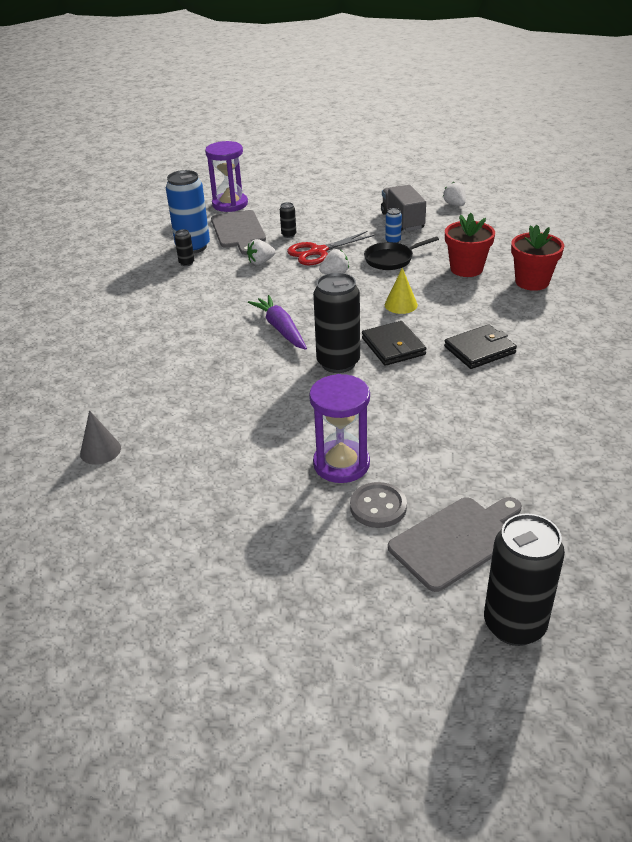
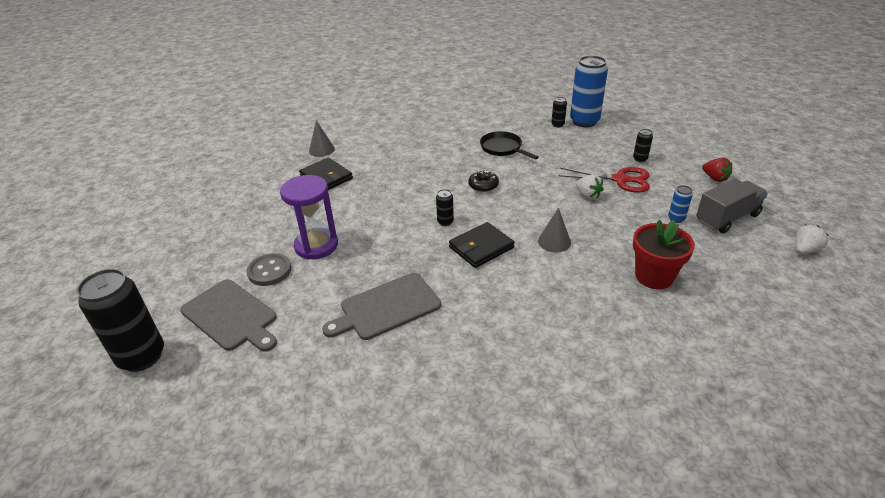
camera: 75 degrees right, 0 degrees up
purple hourglass [205,141,248,212] -> none
grey cutting board [211,210,266,255] -> grey cutting board moved to [322,273,441,340]
white strawberry [247,239,276,265] -> none
purple carrot [248,295,307,350] -> black donut [468,170,499,192]
red scissors [287,231,375,265] -> red scissors turned 150 degrees clockwise [558,167,650,193]
black can [313,272,360,373] -> black can [436,189,454,226], size x0.44
black pan [364,236,439,270] -> black pan moved to [480,131,539,160]
yellow cone [385,268,418,314] -> grey cone [538,208,571,252]
black wallet [444,324,517,369] -> black wallet moved to [299,157,353,190]
red flower pot [511,224,564,291] -> none
none -> red strawberry [702,158,732,182]

